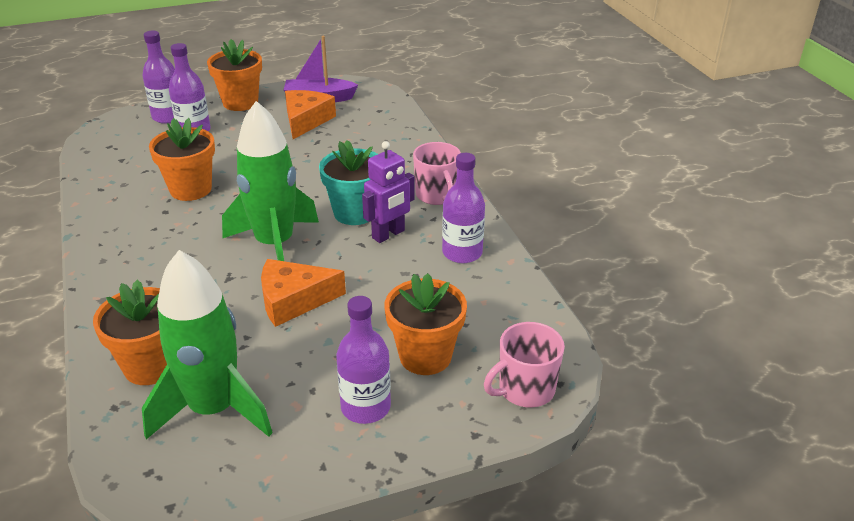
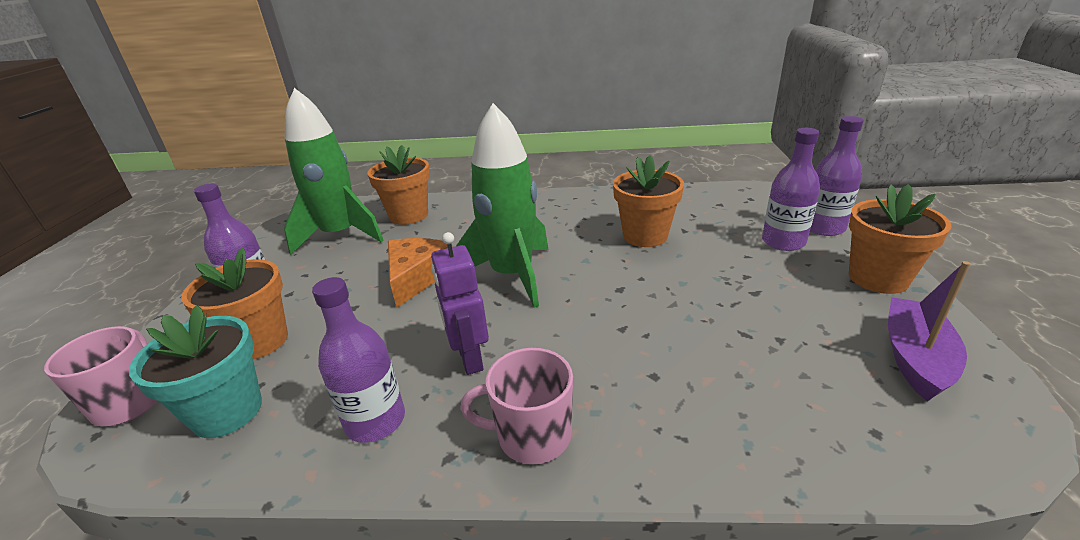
camera: 115 degrees right, 5 degrees down
orange cheese [285,90,336,139] -> none
turquoise flower pot [319,140,378,225] -> turquoise flower pot moved to [129,305,262,438]

